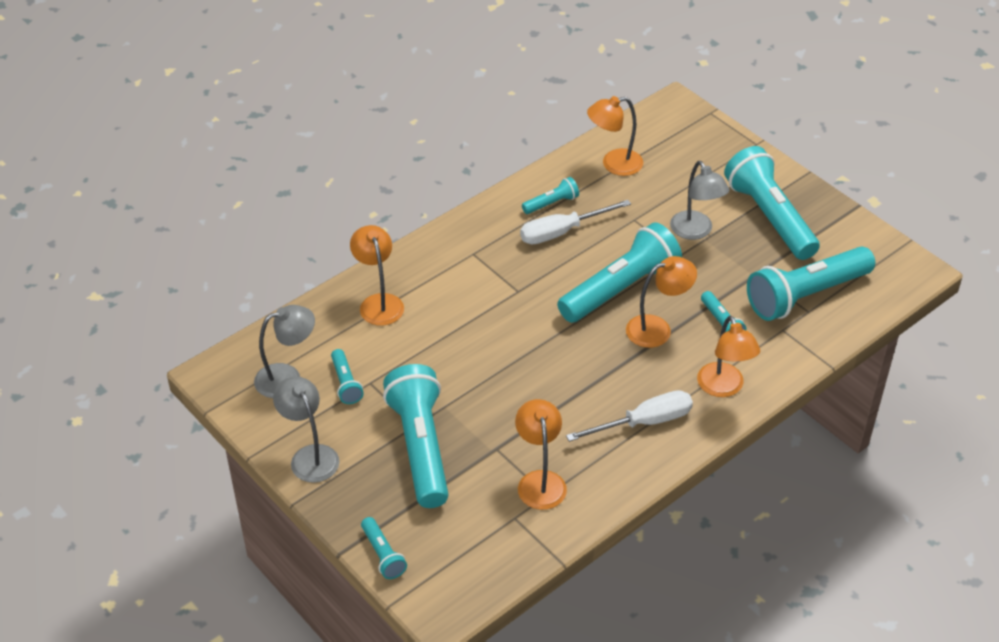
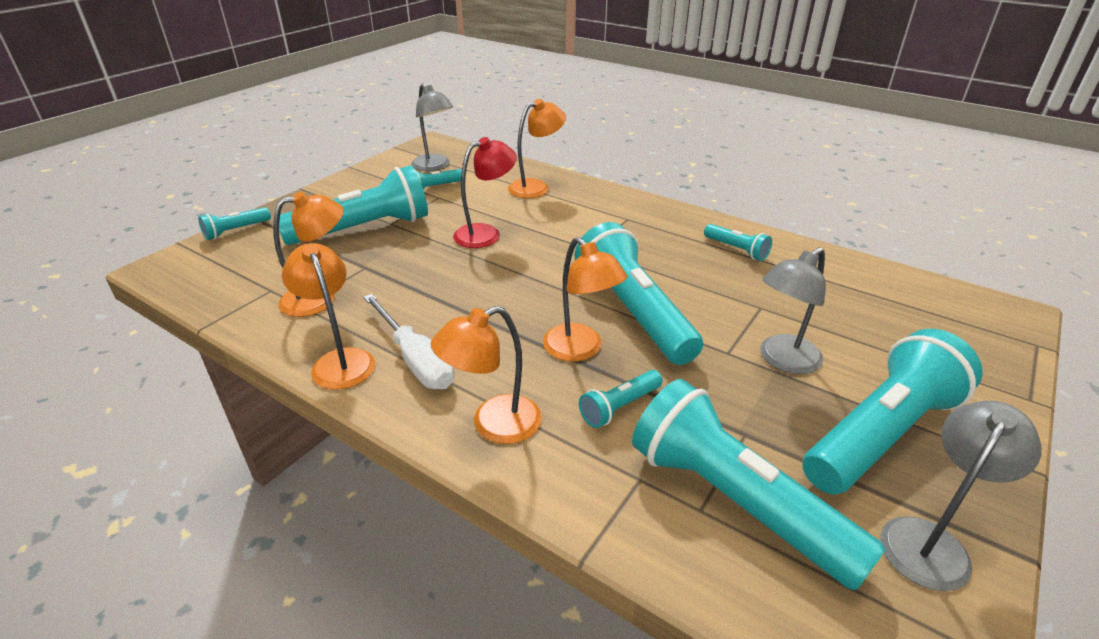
camera: 75 degrees right, 10 degrees down
grey lamp [273,376,339,483] -> grey lamp moved to [880,401,1042,591]
white screwdriver [520,200,631,245] -> none
turquoise flashlight [557,222,682,323] -> turquoise flashlight turned 150 degrees counterclockwise [574,222,703,365]
orange lamp [587,96,643,176] -> orange lamp moved to [282,243,375,390]
none -> red lamp [453,137,517,248]

